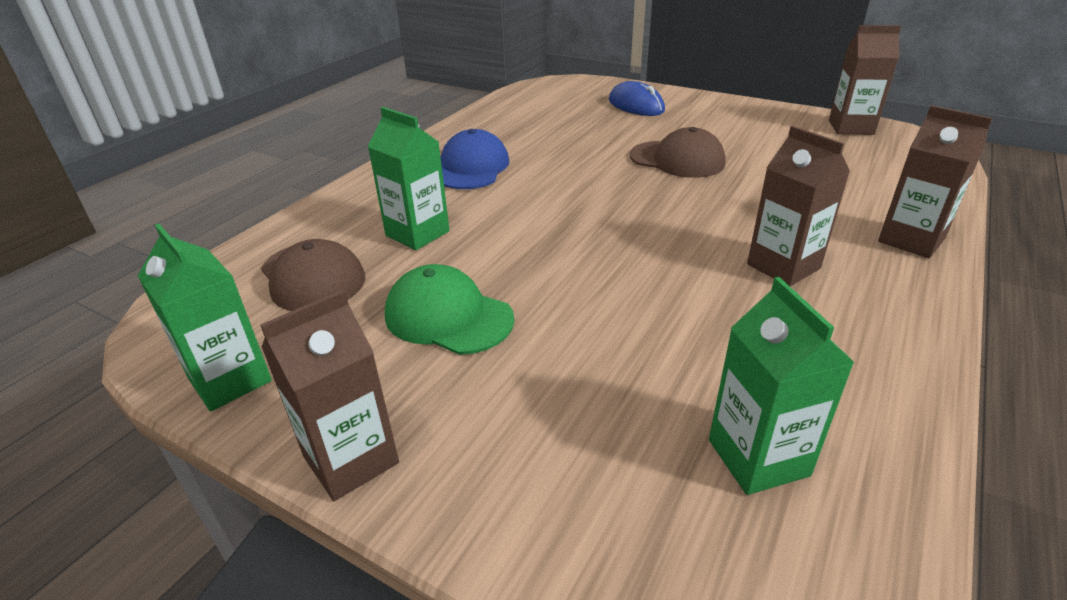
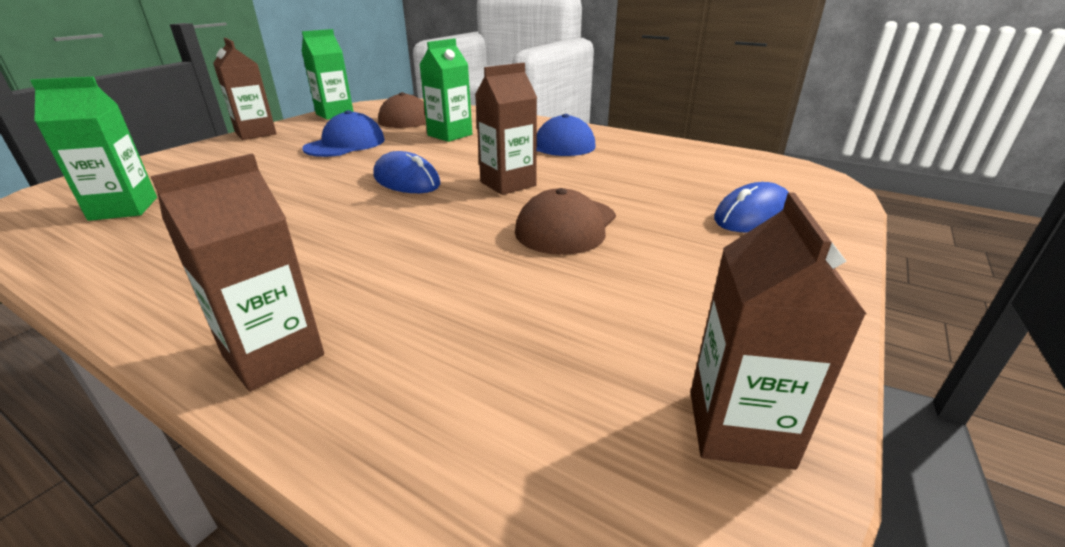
camera: 90 degrees right, 5 degrees down
green cap [385,264,515,355] -> blue cap [302,110,385,157]
brown carton [747,126,850,286] -> brown carton moved to [475,63,537,195]
none -> blue mouse [373,151,441,193]

